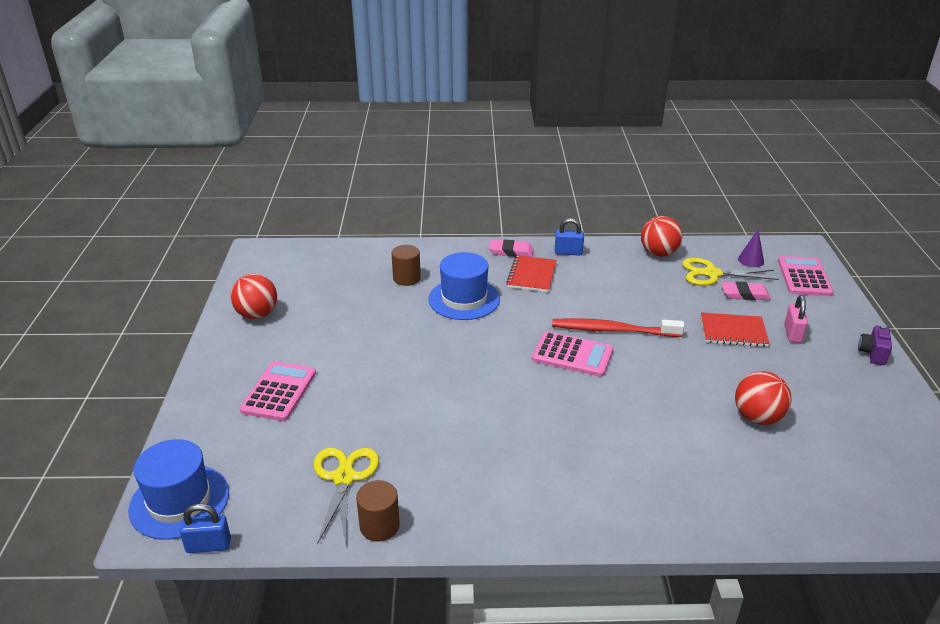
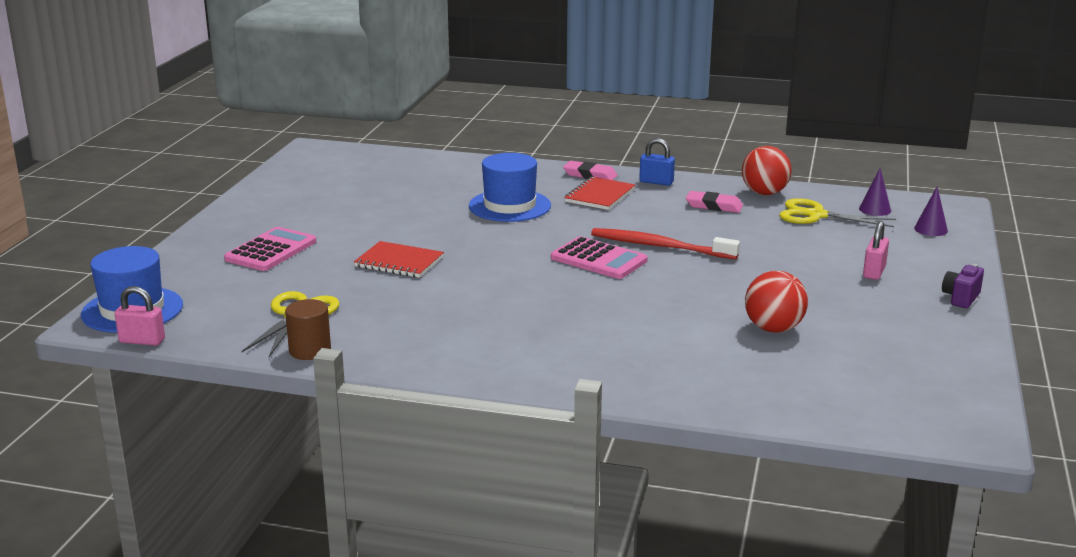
camera: 15 degrees right, 10 degrees down
blue padlock [179,503,231,553] -> pink padlock [115,286,165,346]
red ball [230,274,277,319] -> none
brown cylinder [391,245,421,286] -> none
red notebook [701,312,770,347] -> red notebook moved to [354,241,444,278]
pink eraser [721,282,771,300] -> pink eraser moved to [686,191,743,213]
pink calculator [778,256,833,296] -> purple cone [914,187,948,236]

